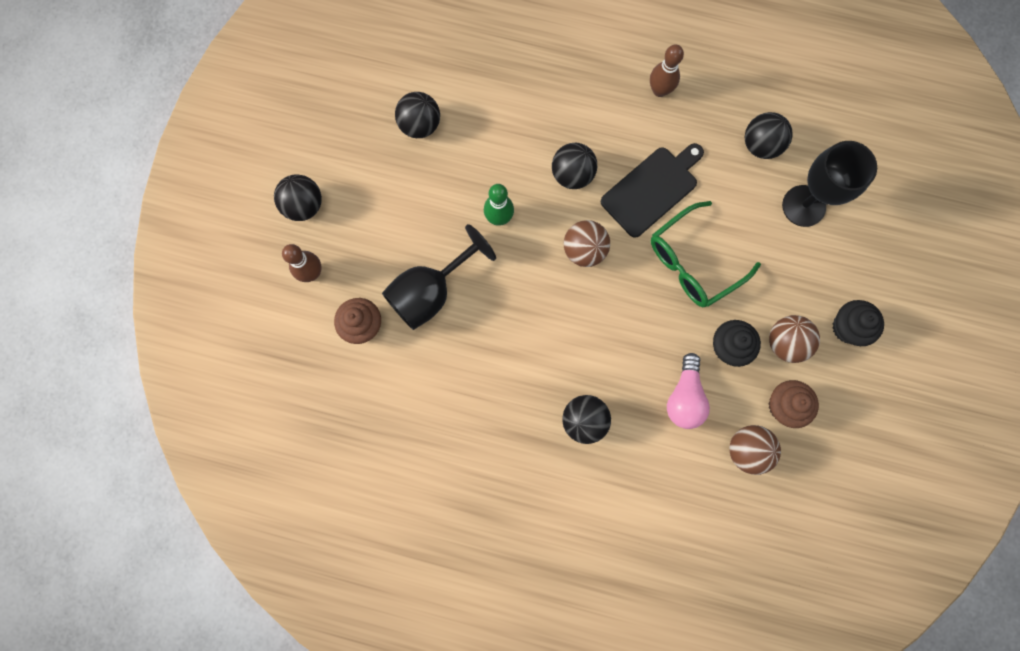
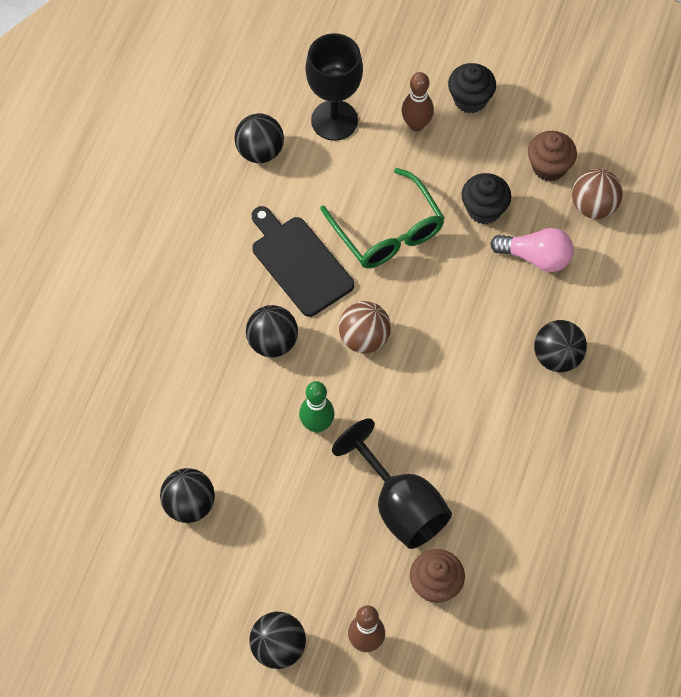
camera: 85 degrees left, 15 degrees down
brown bowling pin [650,44,684,97] -> brown bowling pin moved to [402,72,434,131]
brown ball [769,315,820,363] -> none

